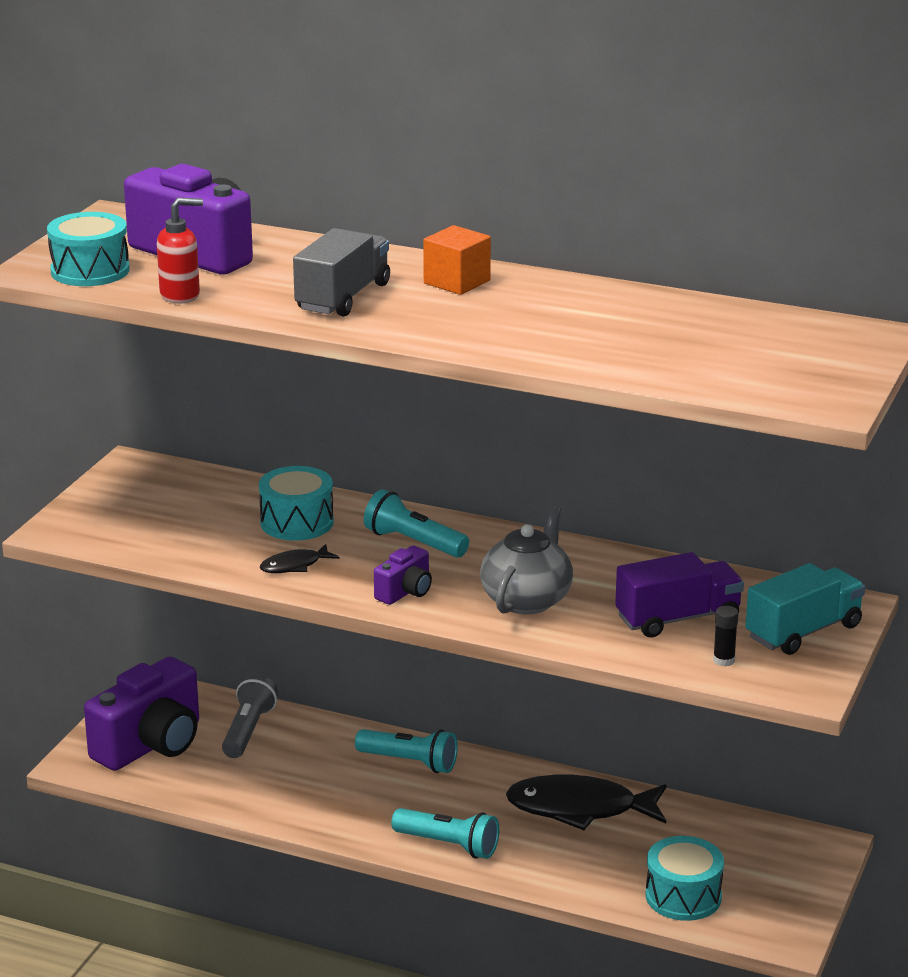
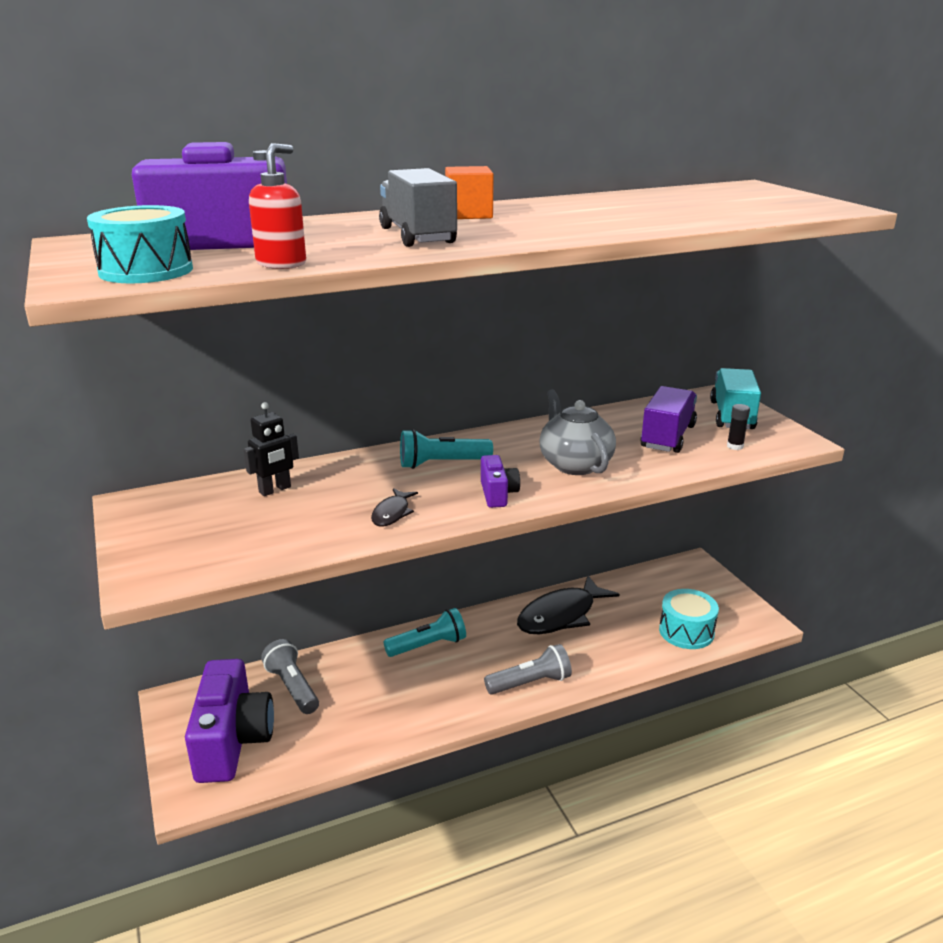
camera: 45 degrees left, 0 degrees up
turquoise drum [259,466,334,541] -> none
turquoise flashlight [391,808,499,859] -> grey flashlight [484,644,572,695]
none -> black robot [243,402,299,496]

